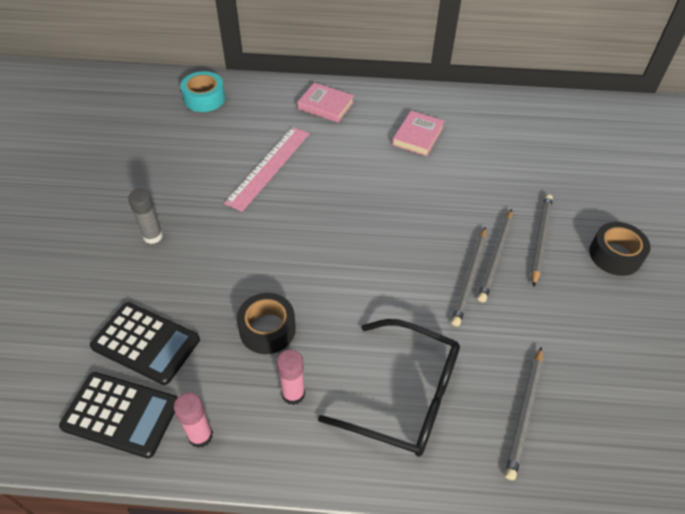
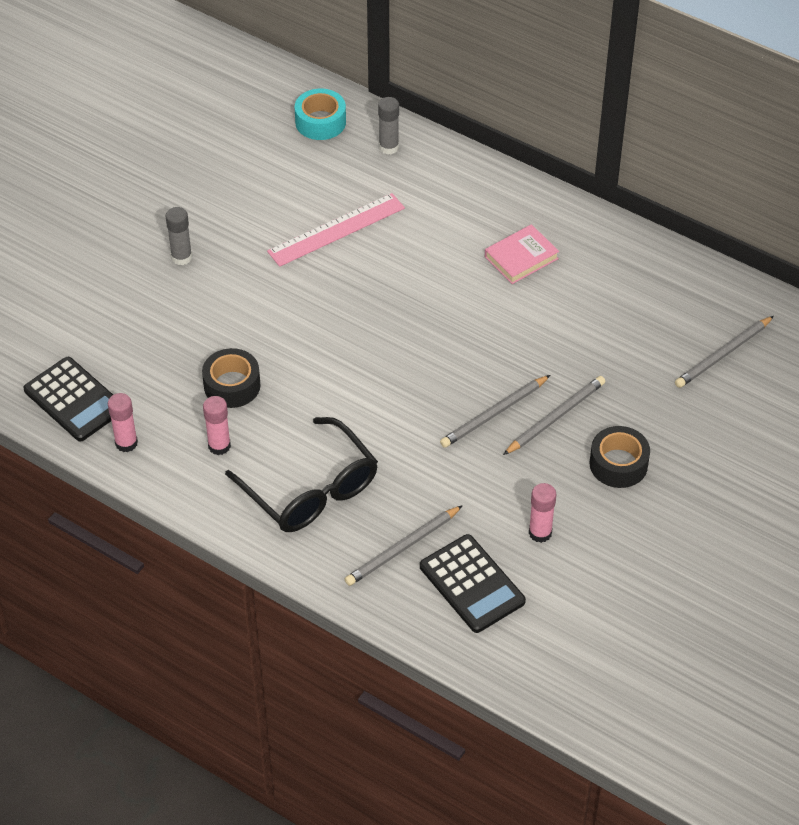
camera: 30 degrees right, 0 degrees up
black calculator [90,302,200,385] -> black calculator moved to [420,534,526,633]
pink book [297,83,354,122] -> none
grey pencil [451,227,486,326] -> grey pencil moved to [675,316,774,388]
none -> grey glue stick [378,97,399,154]
none -> pink glue stick [529,483,556,543]

